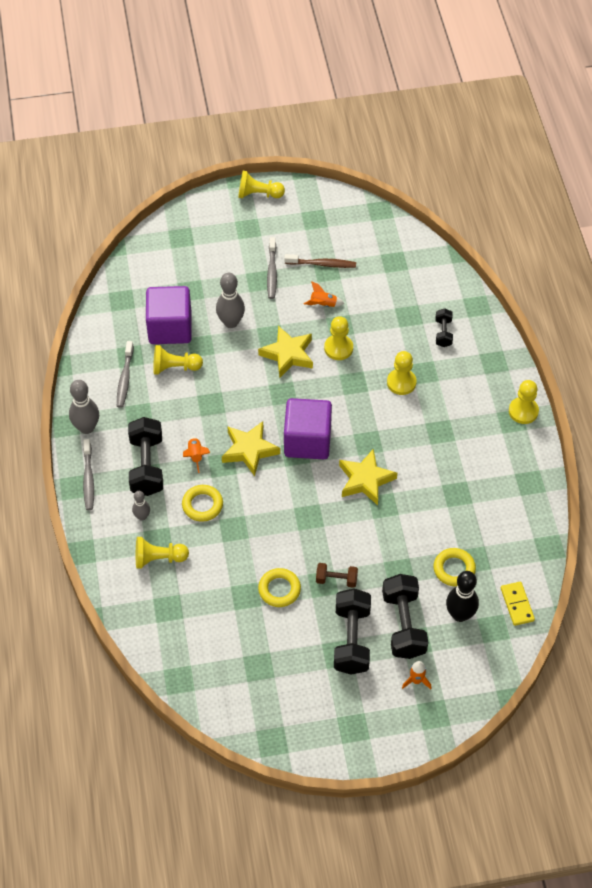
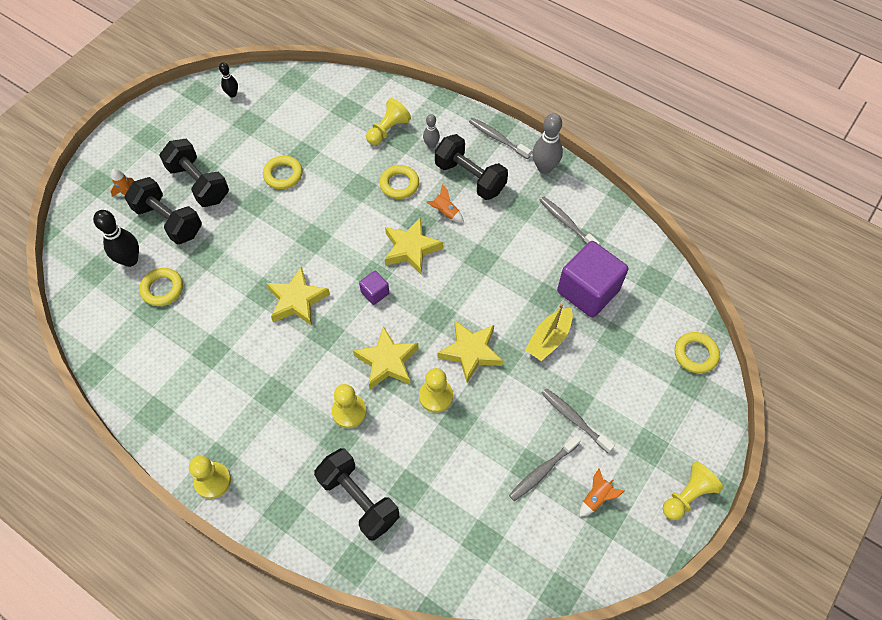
camera: 135 degrees right, 5 degrees up
yellow pawn [153,345,203,375] -> none
grey bowling pin [216,273,245,328] -> yellow boat [525,304,573,361]
brown toothbrush [284,254,356,268] -> grey toothbrush [509,435,581,501]
purple cube [284,398,332,459] -> purple cube [359,271,389,305], size x0.45
orange rocket [304,281,344,307] -> orange rocket moved to [580,468,624,517]
brown dumbbell [316,563,358,588] -> none
black dumbbell [436,308,453,347] -> black dumbbell [314,448,399,541], size x1.89
yellow domino [501,582,535,626] -> none
none -> black bowling pin [219,62,238,98]
none -> yellow star [353,326,418,389]
none -> yellow ring [675,332,720,373]

